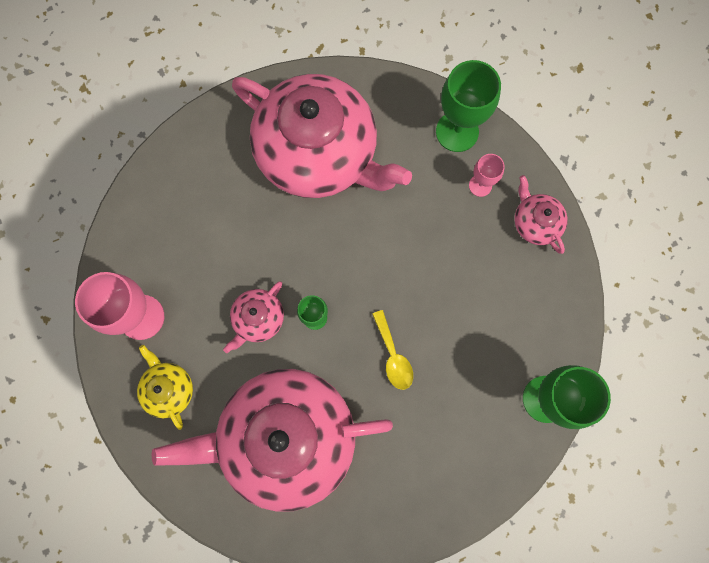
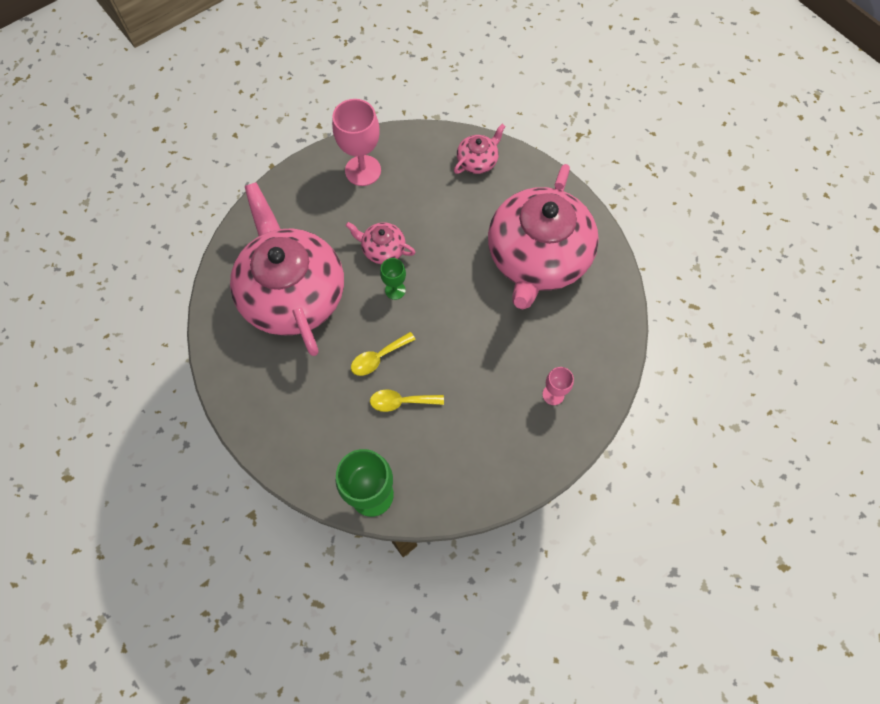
camera: 75 degrees right, 10 degrees down
yellow teapot [137,345,193,430] -> none
green goblet [436,60,501,152] -> none
pink teapot [514,175,567,254] -> pink teapot moved to [454,124,506,174]
none -> yellow spoon [370,389,444,412]

